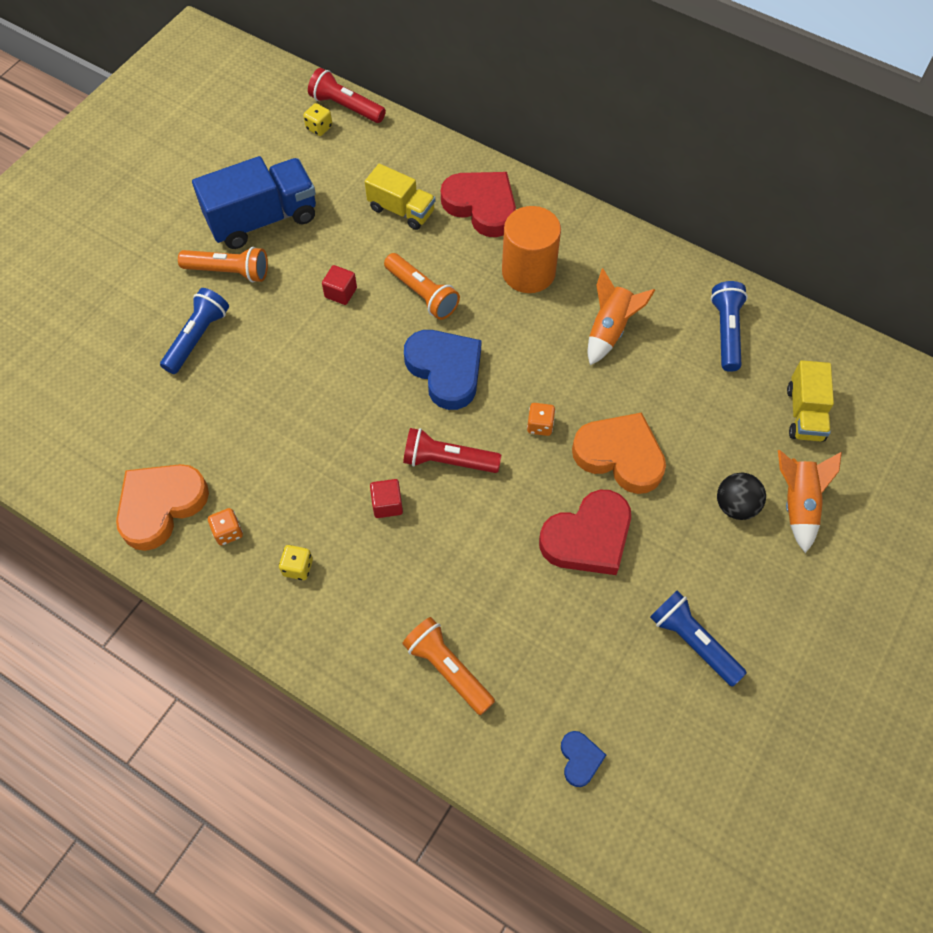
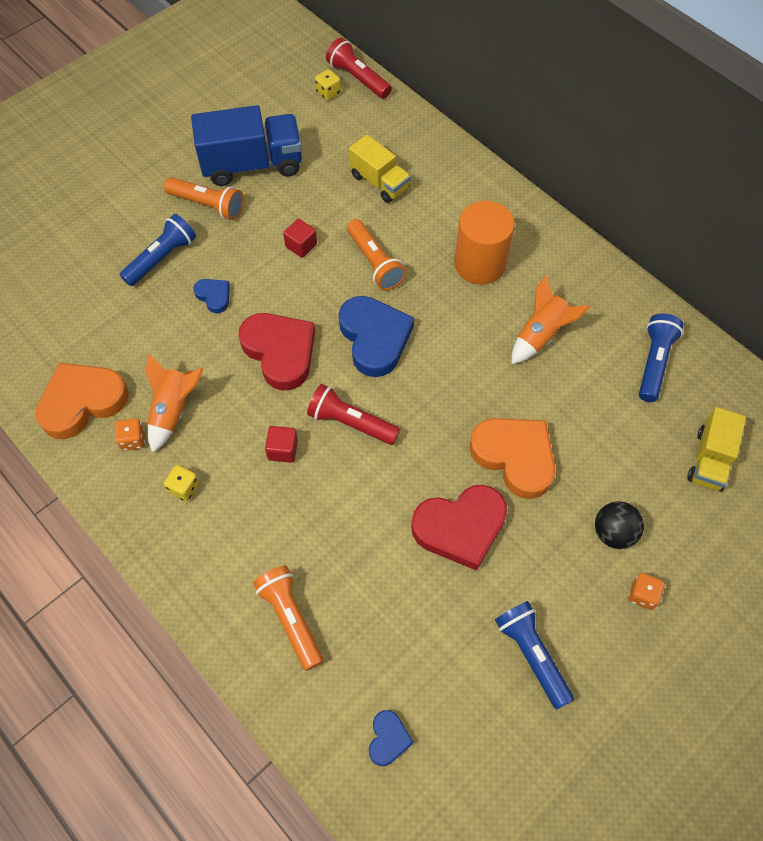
camera: 15 degrees right, 0 degrees up
red heart [441,172,516,237] -> red heart moved to [239,313,315,390]
orange dice [527,403,555,436] -> orange dice moved to [628,573,665,610]
orange rocket [778,450,842,553] -> orange rocket moved to [145,353,204,453]
none -> blue heart [193,279,230,313]

